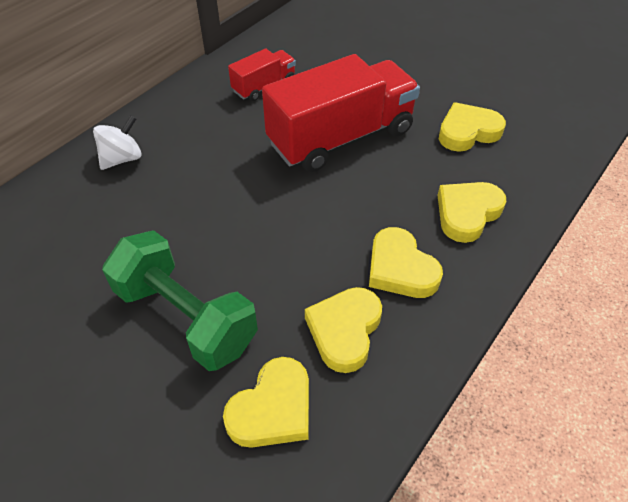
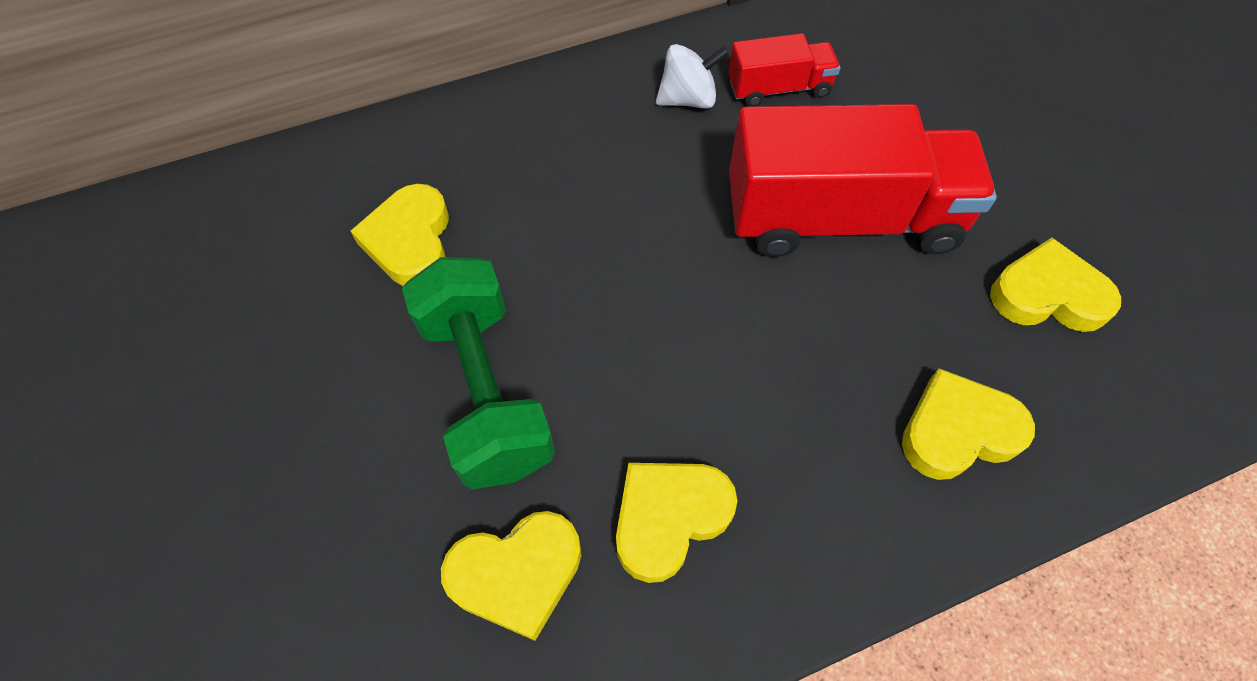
camera: 30 degrees right, 10 degrees up
white spinning top [93,115,142,170] -> white spinning top moved to [656,44,729,109]
yellow heart [369,227,443,298] -> yellow heart moved to [351,184,449,286]

